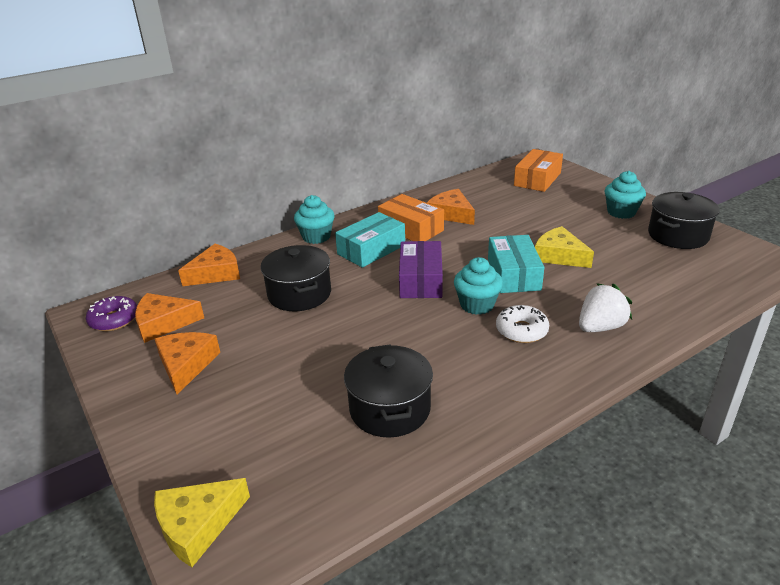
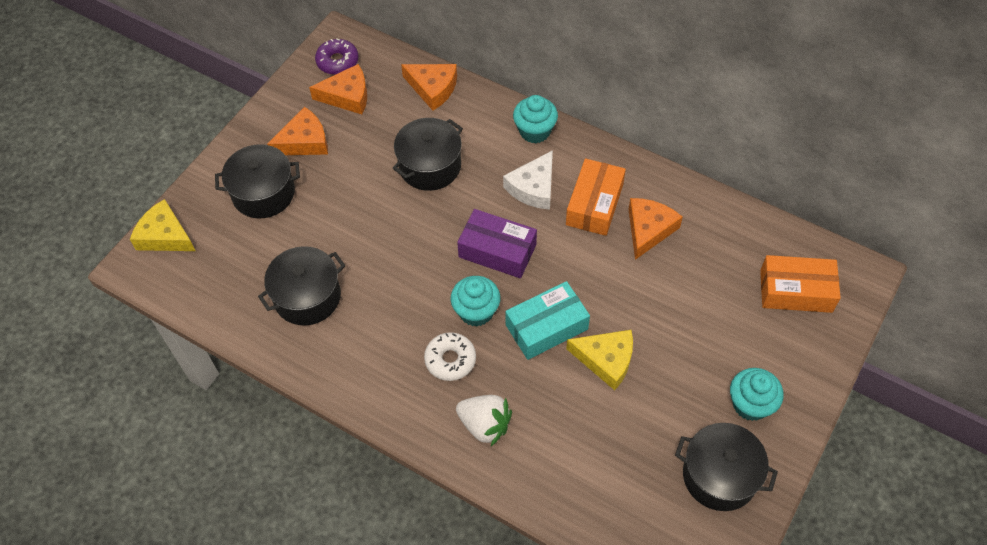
camera: 65 degrees right, 25 degrees up
orange cheese [135,293,204,343] -> orange cheese turned 120 degrees clockwise [309,64,367,114]
turquoise box [335,212,405,268] -> white cheese [503,150,553,210]
purple box [399,241,443,298] -> purple box turned 45 degrees clockwise [457,209,537,278]
yellow cheese [535,226,594,268] -> yellow cheese turned 90 degrees clockwise [566,330,633,390]
none -> black pot [215,144,300,219]

